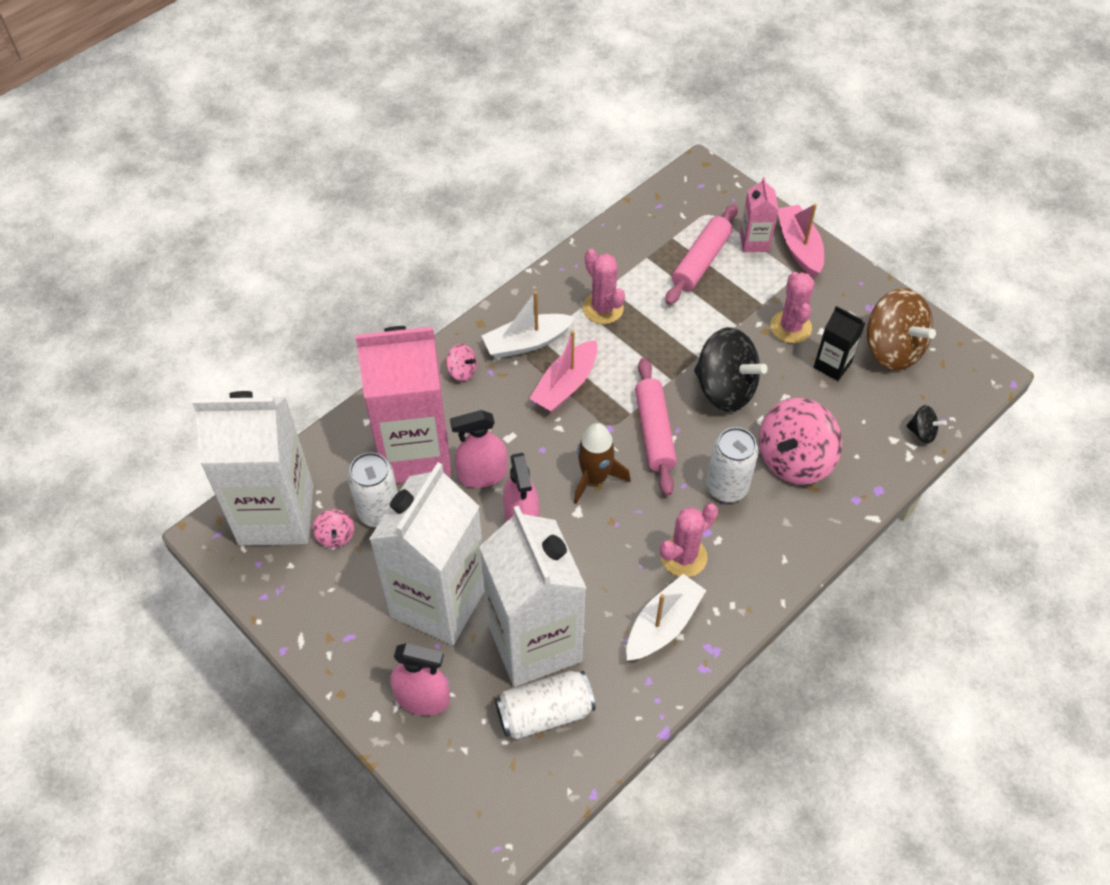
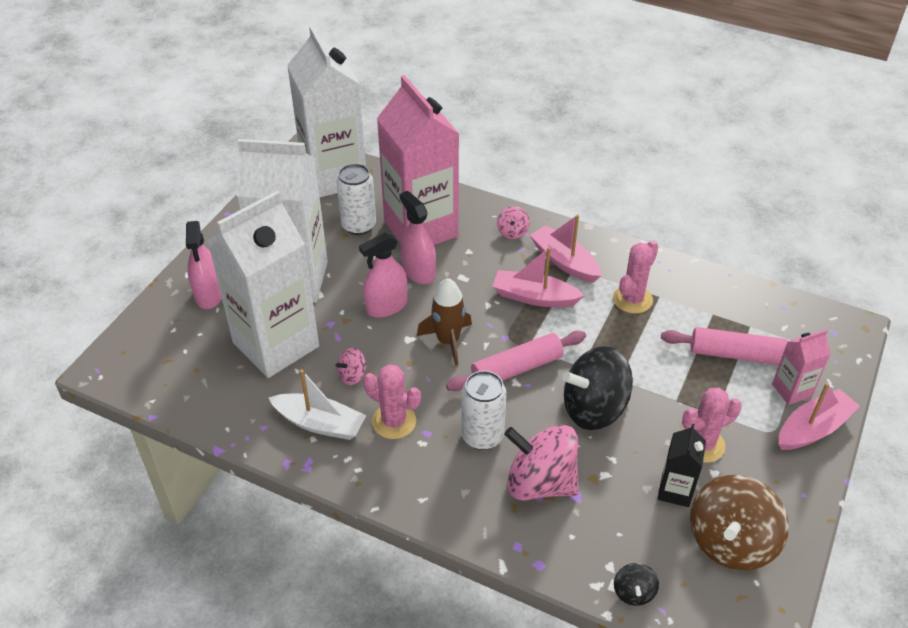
camera: 70 degrees right, 10 degrees down
pink spinning top [313,509,354,548] -> pink spinning top moved to [335,348,367,385]
white boat [482,291,576,358] -> pink boat [530,214,601,283]
white can [495,671,596,739] -> none
black spinning top [694,327,767,412] -> black spinning top turned 60 degrees clockwise [562,346,633,430]

